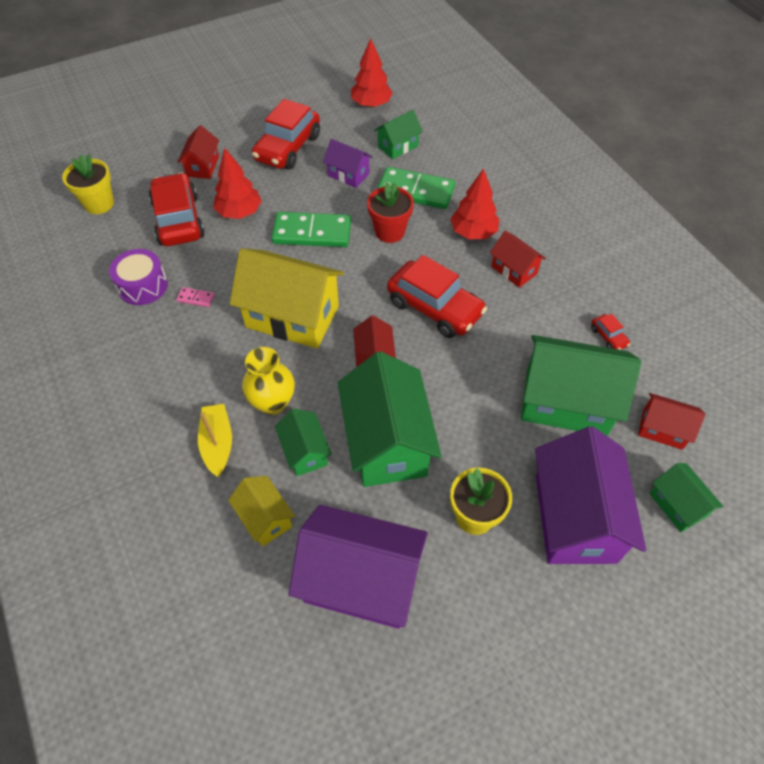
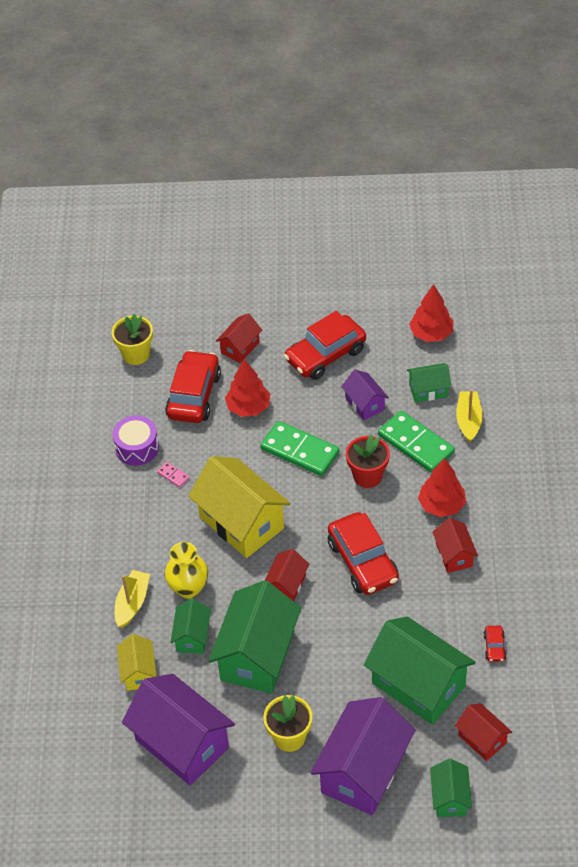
camera: 30 degrees right, 5 degrees down
none -> yellow boat [456,390,483,443]

